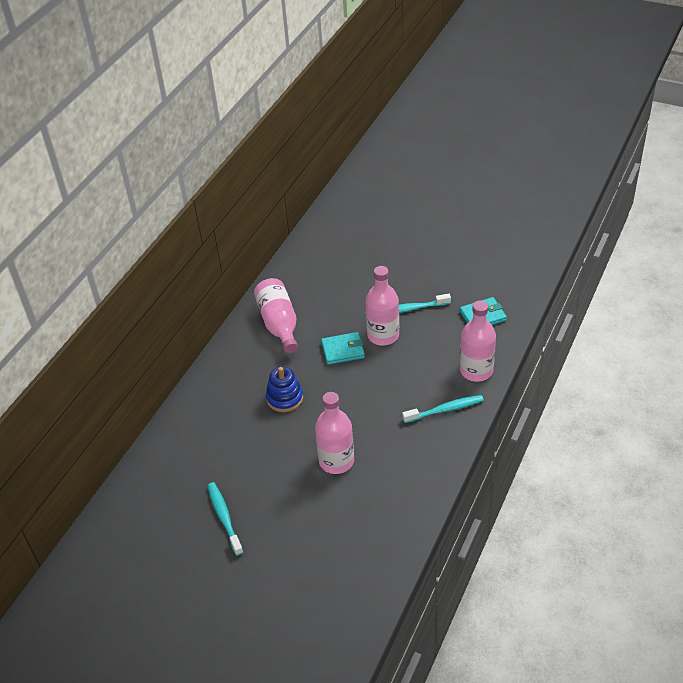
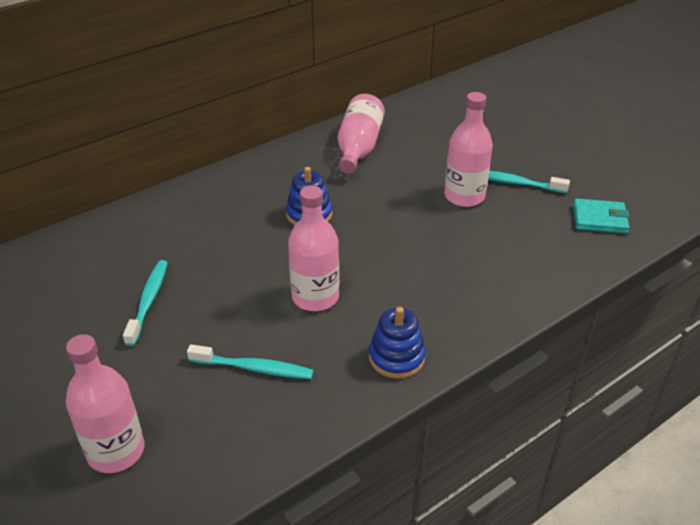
camera: 25 degrees right, 5 degrees down
turquoise wallet [321,332,365,365] -> none
turquoise toothbrush [402,395,484,423] -> turquoise toothbrush moved to [187,344,314,379]
pink bottle [460,300,496,382] -> pink bottle moved to [66,334,144,473]
none -> blue stacking toy [369,307,426,379]

